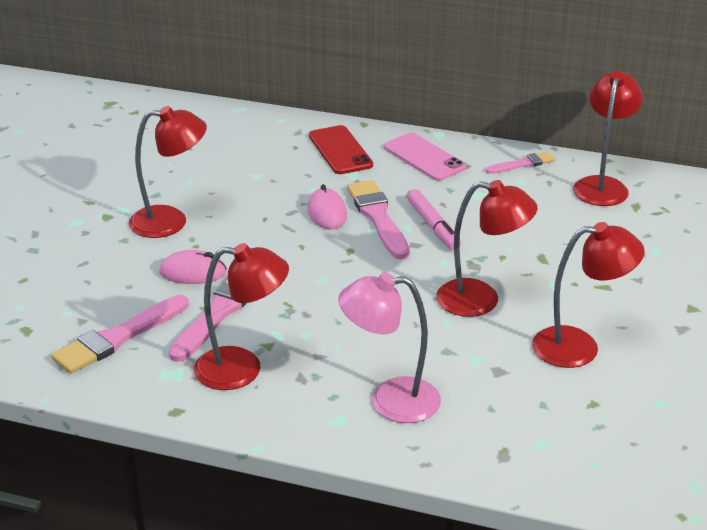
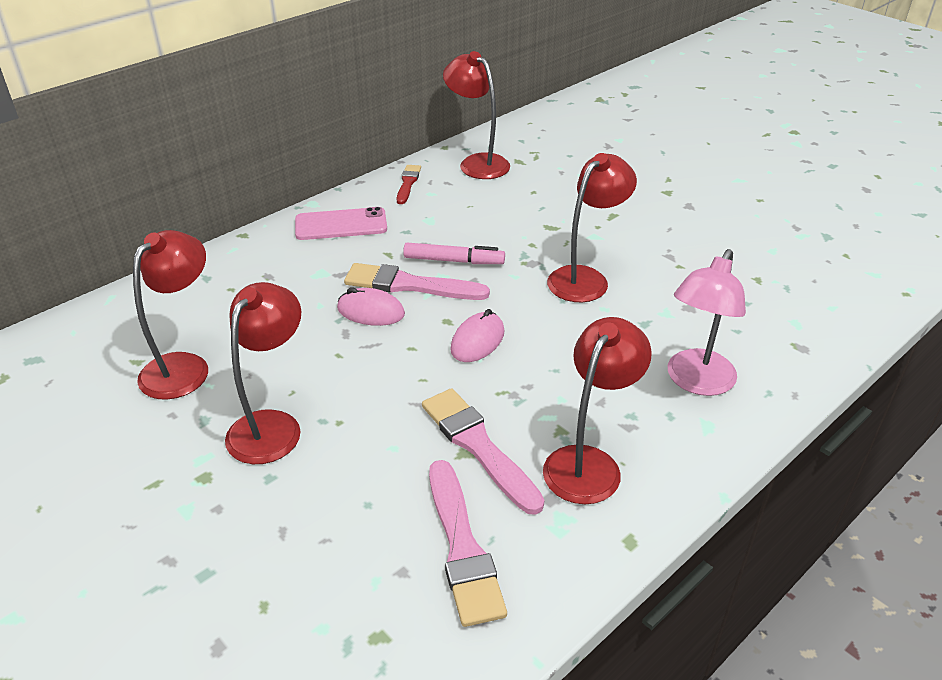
camera: 60 degrees left, 5 degrees up
pink mouse [159,250,227,284] -> pink mouse moved to [450,309,505,362]
red phone [309,125,373,174] -> none
pink brush [486,151,555,174] -> red brush [397,165,421,204]
red lamp [532,222,645,368] -> red lamp moved to [133,230,208,400]

